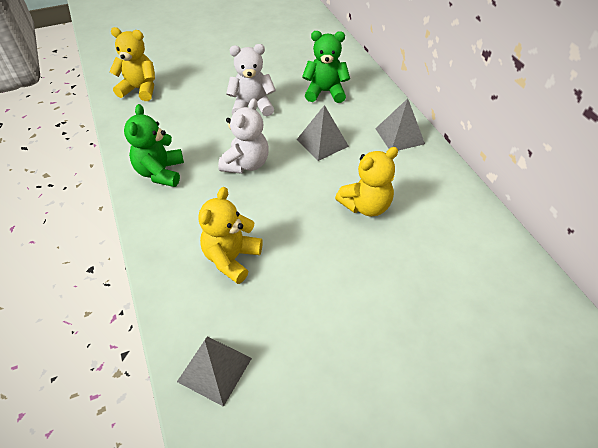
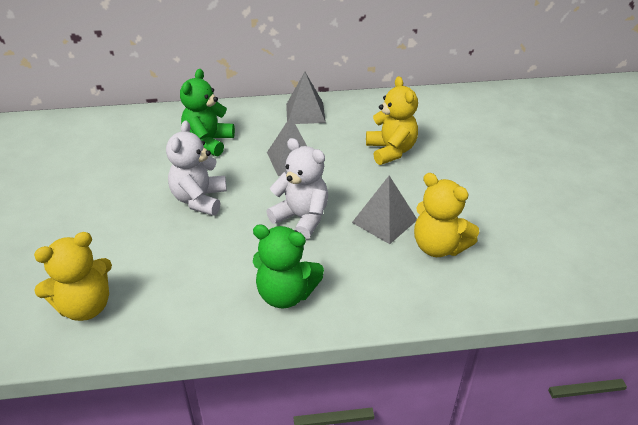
camera: 75 degrees left, 10 degrees down
yellow teddy bear [109,27,155,101] -> yellow teddy bear turned 150 degrees counterclockwise [34,232,112,321]
grey pyramid [177,336,252,407] -> grey pyramid moved to [352,176,417,244]

